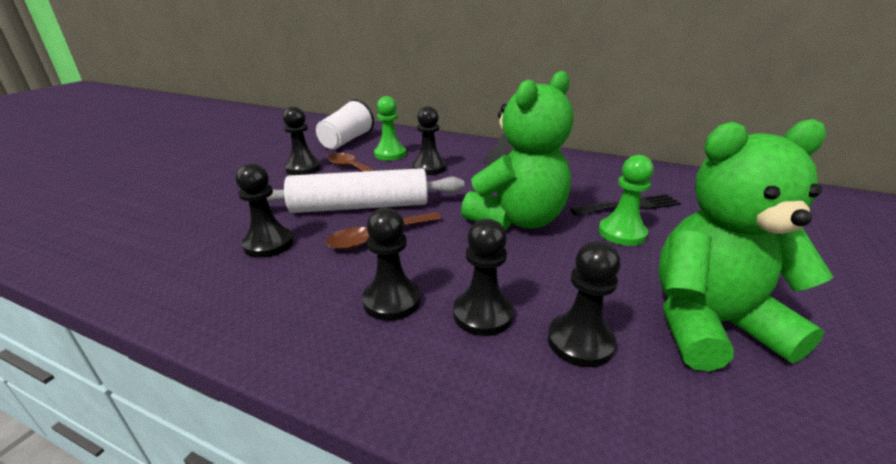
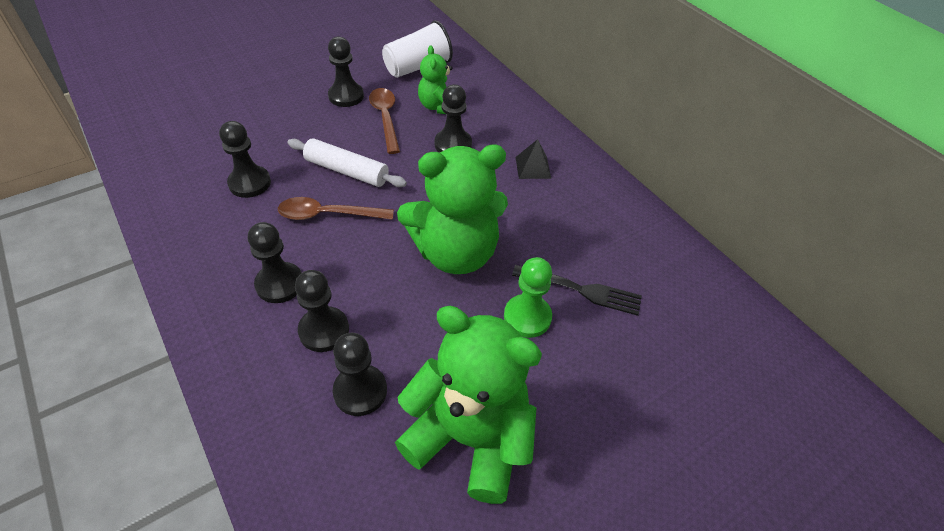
camera: 30 degrees right, 20 degrees up
white rolling pin [248,168,465,213] -> white rolling pin [287,138,407,187], size x0.66
green pawn [374,96,406,160] -> green teddy bear [418,45,452,114]

